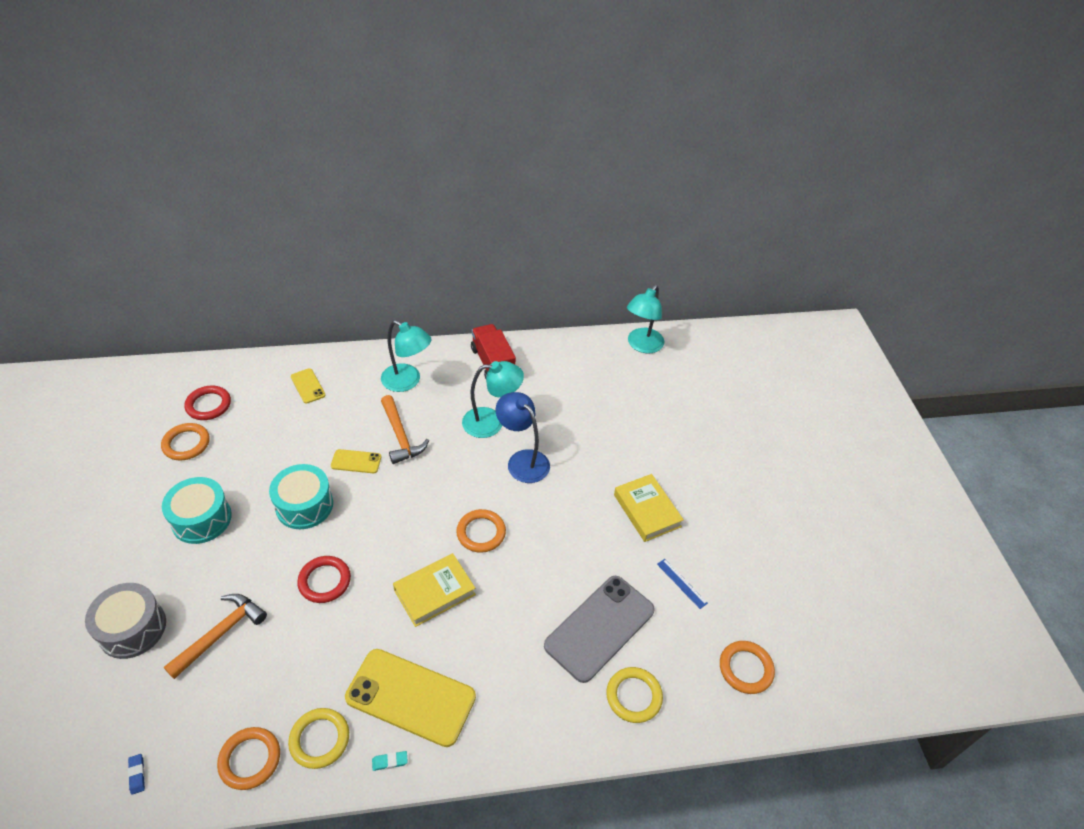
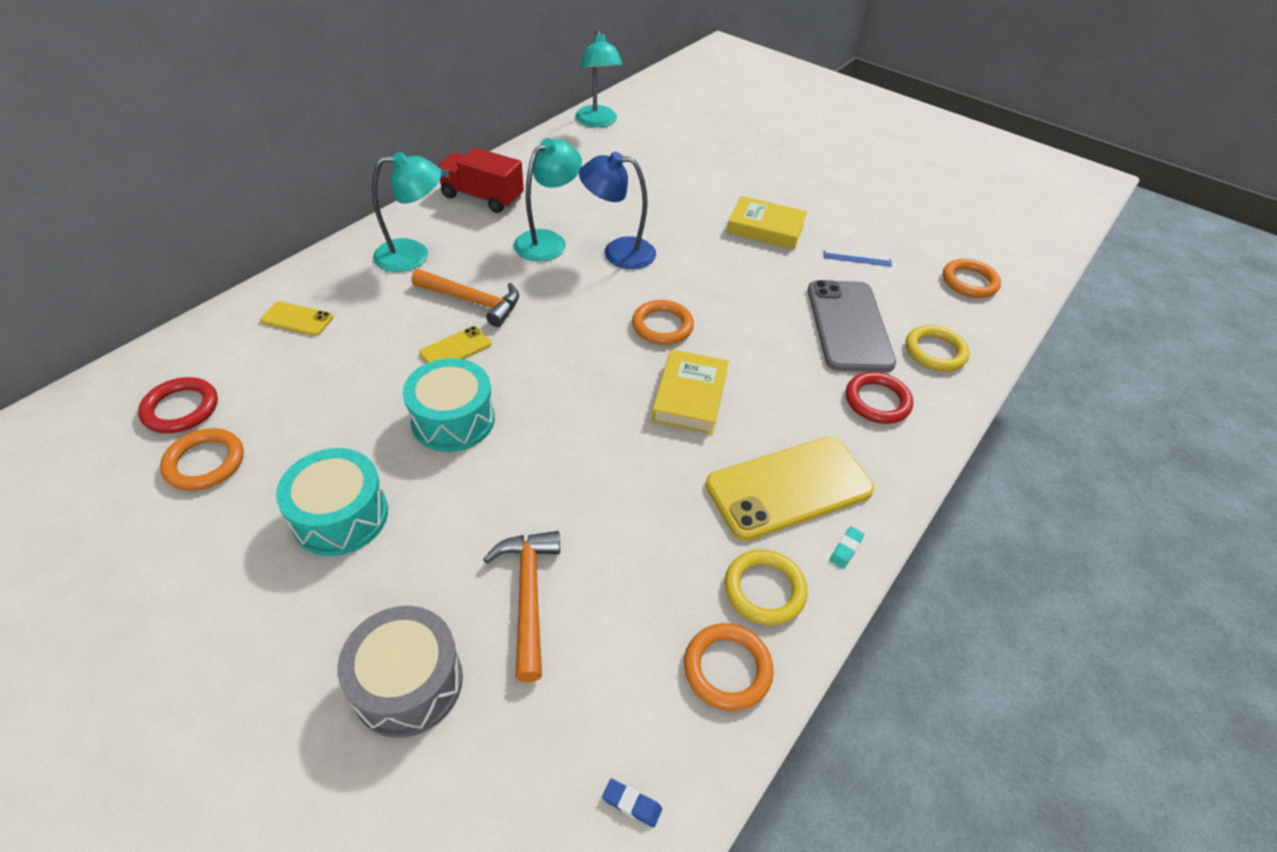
camera: 45 degrees left, 0 degrees up
red ring [297,556,351,603] -> red ring moved to [846,372,913,424]

